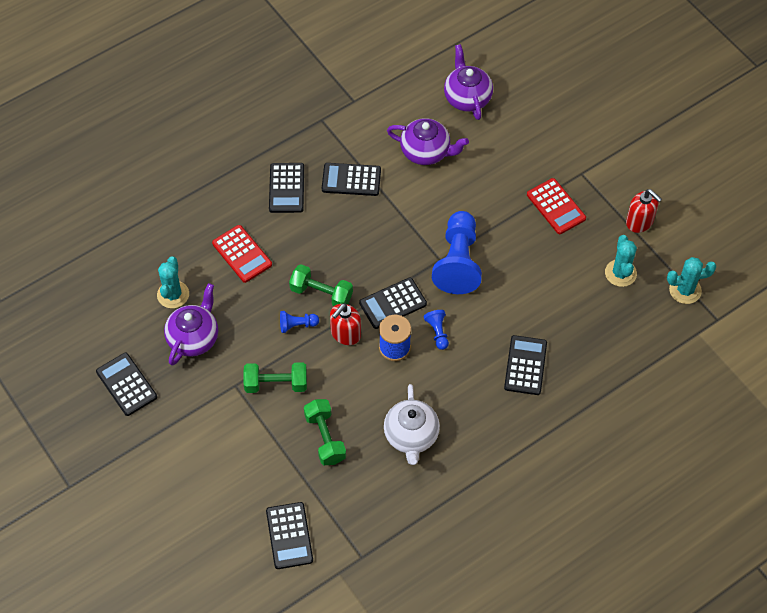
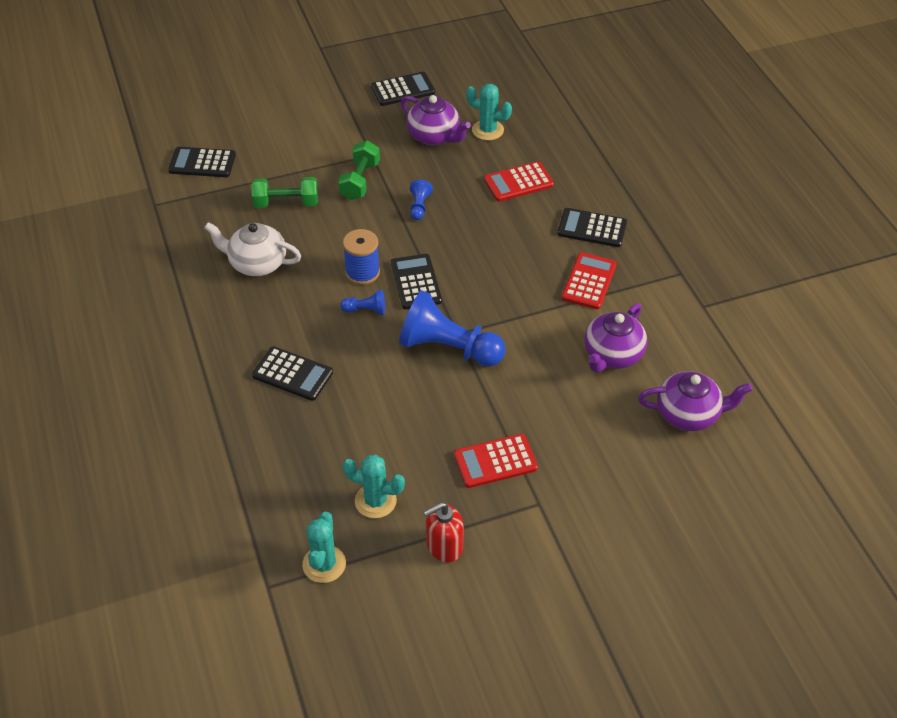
camera: 105 degrees right, 10 degrees down
green dumbbell [289,264,353,307] -> none
black calculator [322,163,381,196] -> red calculator [562,252,617,309]
red soap dispenser [330,303,361,345] -> none

